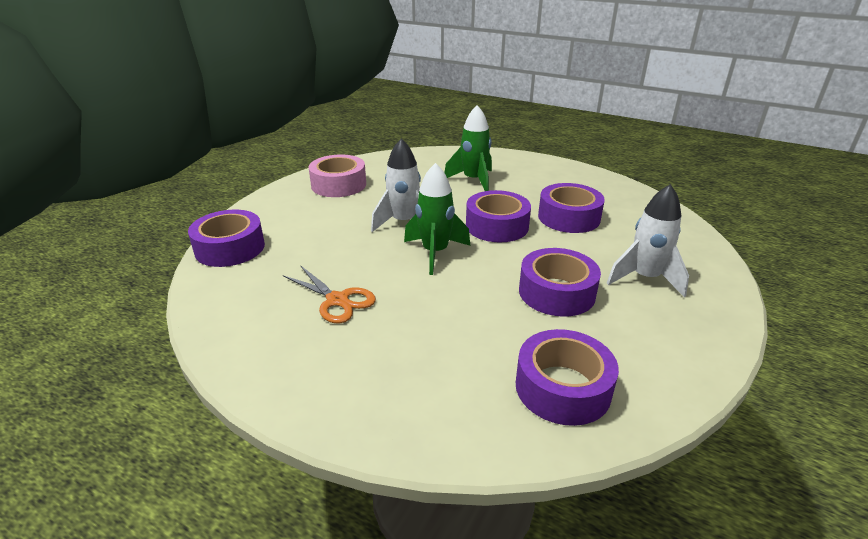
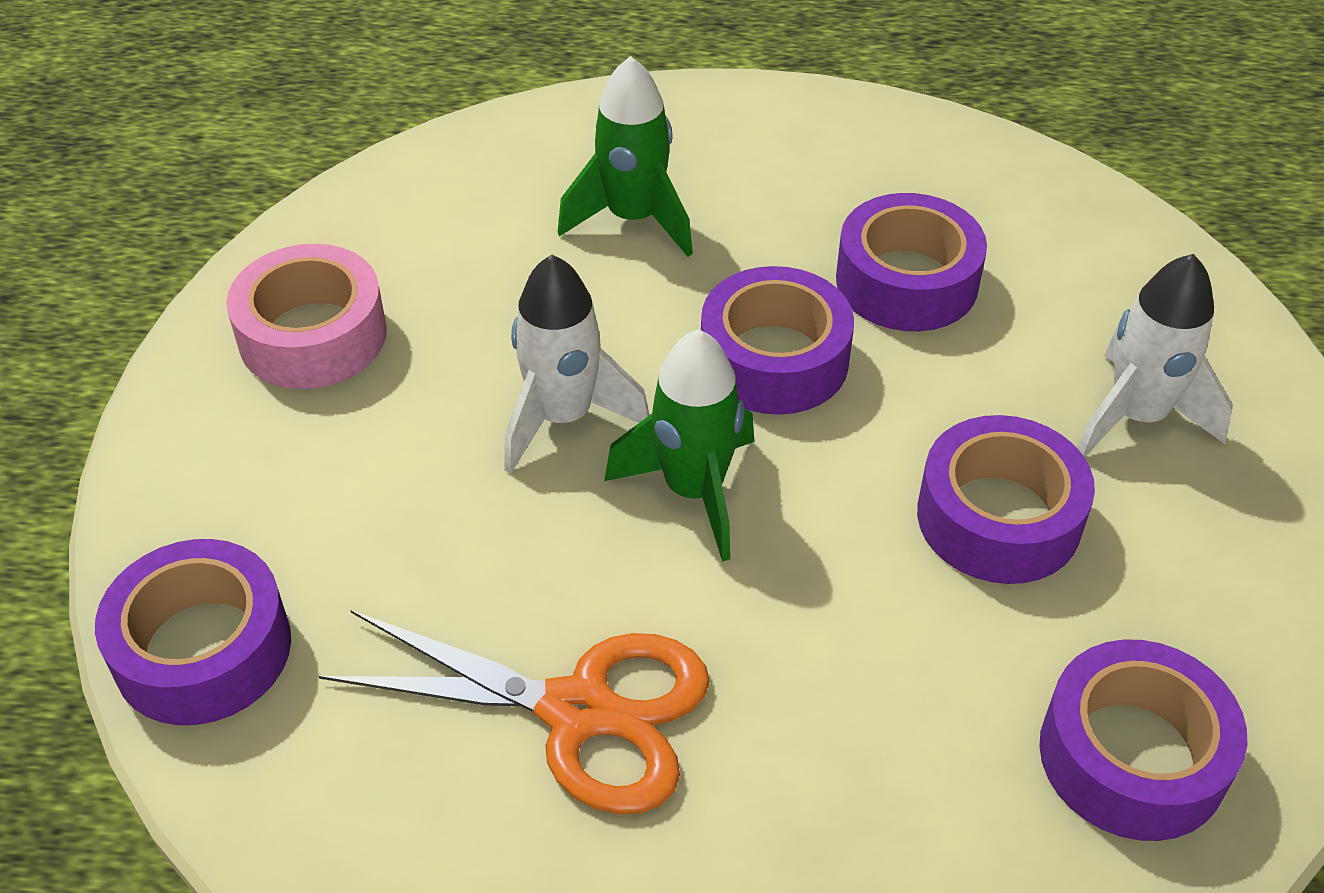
camera: 25 degrees left, 15 degrees up
orange scissors [283,265,376,323] -> orange scissors [319,610,710,815], size x1.51

